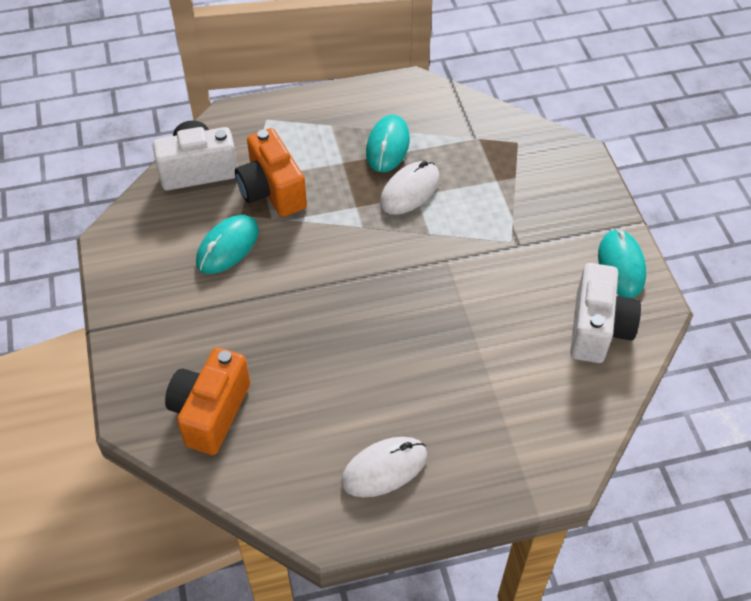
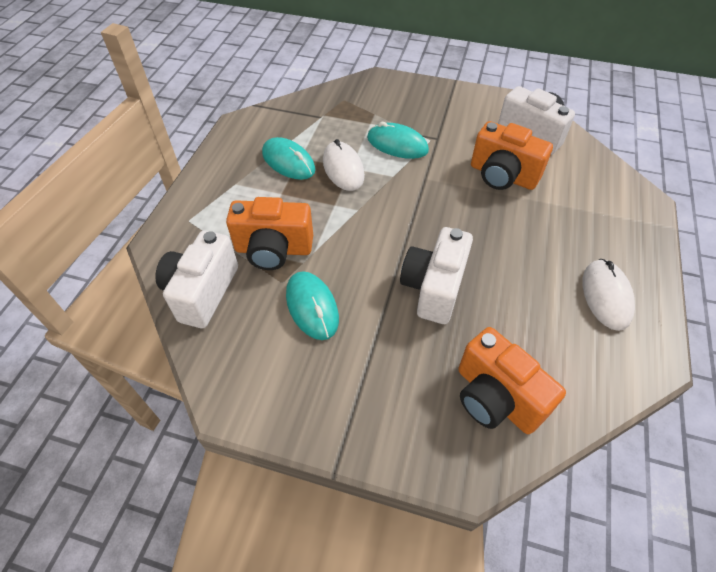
camera: 60 degrees left, 0 degrees up
turquoise mouse [598,229,646,298] -> turquoise mouse moved to [367,122,429,159]
none -> white camera [400,227,473,324]
none -> orange camera [471,121,553,190]

